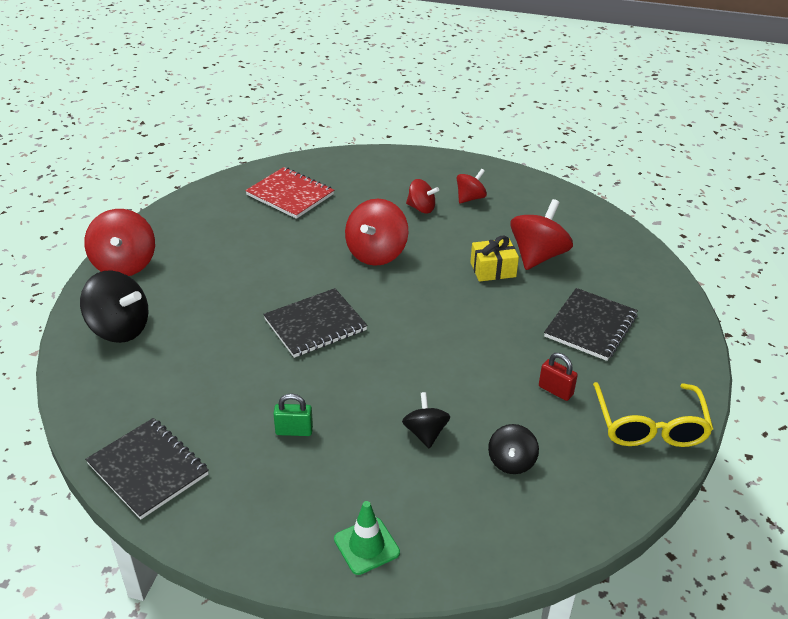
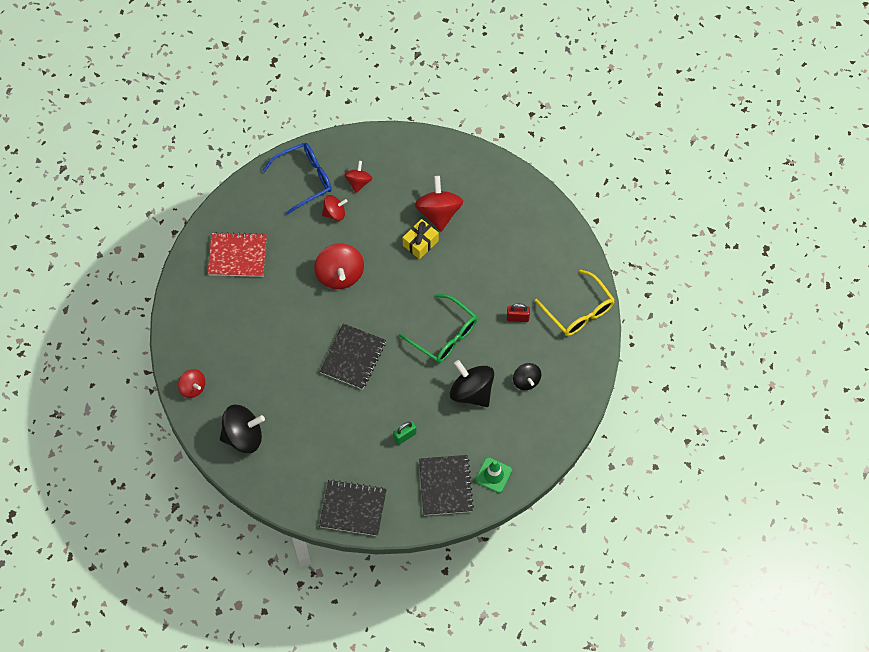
camera: 35 degrees left, 25 degrees up
red spinning top [84,209,155,276] -> red spinning top [178,369,205,398], size x0.59
black spinning top [402,392,450,449] -> black spinning top [450,360,494,407], size x1.70
black notebook [544,288,638,361] -> black notebook moved to [419,455,474,516]
none -> blue glasses [262,143,332,215]
none -> green glasses [399,294,477,363]

